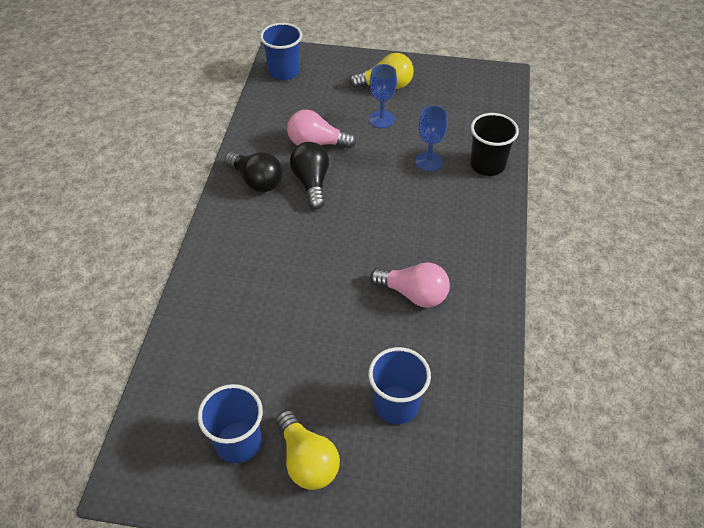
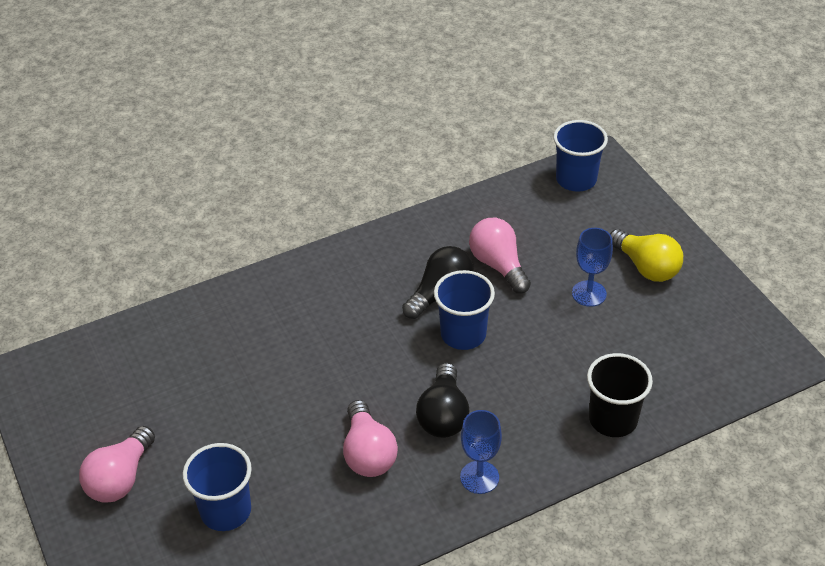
camera: 55 degrees right, 5 degrees down
blue cup [198,384,263,463] -> blue cup moved to [434,270,495,350]
black light bulb [225,152,283,192] -> black light bulb moved to [416,363,469,438]
yellow light bulb [276,410,340,490] -> pink light bulb [79,426,155,503]
blue goblet [415,106,448,171] -> blue goblet moved to [460,410,502,494]

